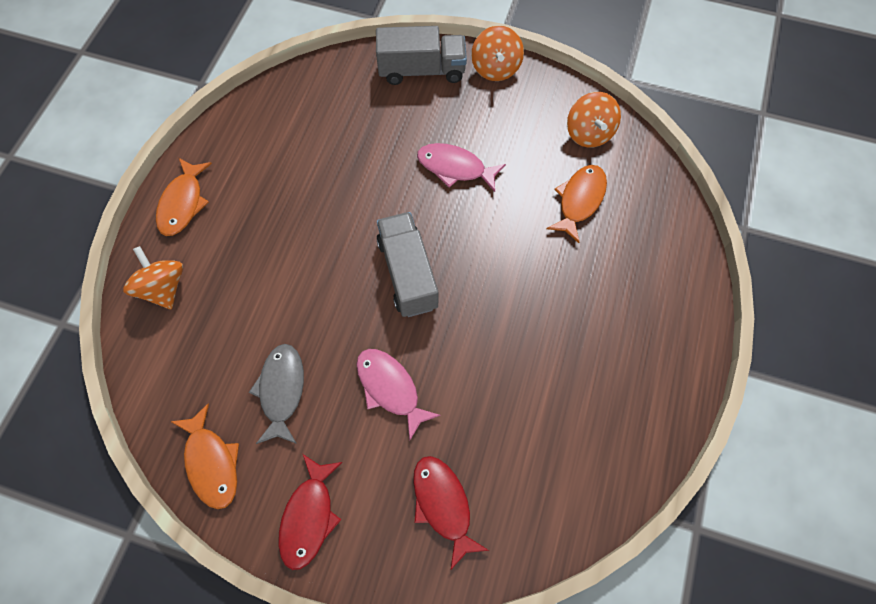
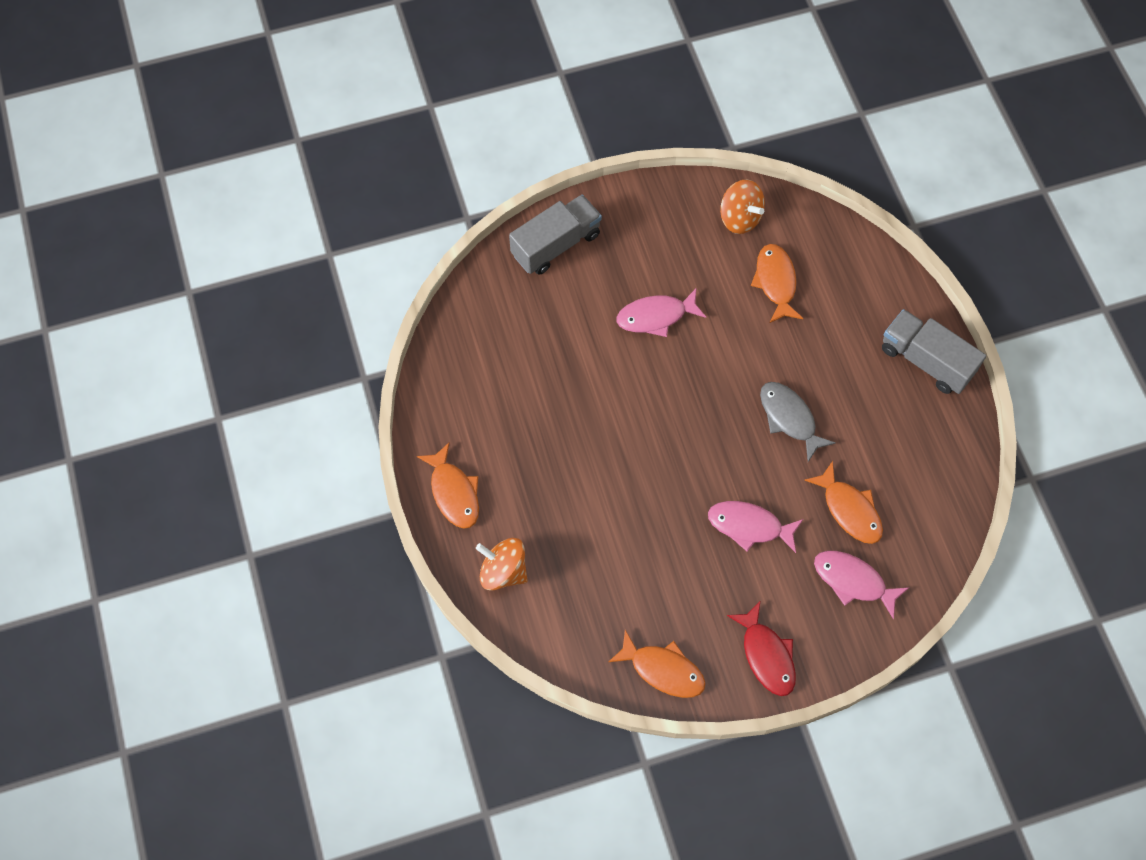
camera: 35 degrees left, 0 degrees up
grey fish [249,344,304,444] -> grey fish moved to [760,382,835,462]
grey truck [377,212,439,317] -> grey truck moved to [882,309,986,394]
red fish [413,456,489,569] -> pink fish [814,551,909,619]
orange spinning top [471,26,524,81] -> none
none -> orange fish [805,461,883,544]

